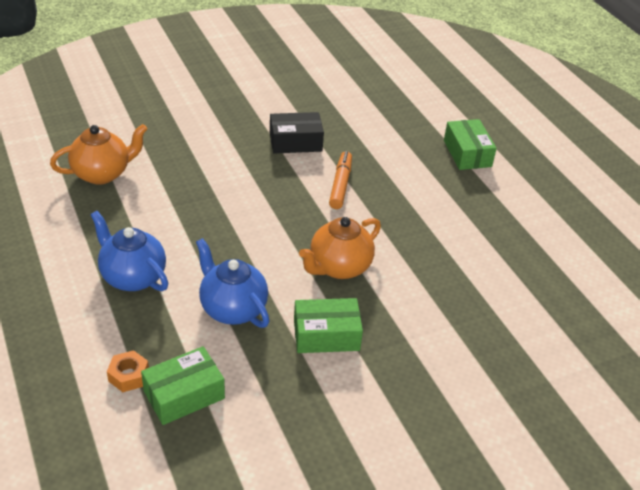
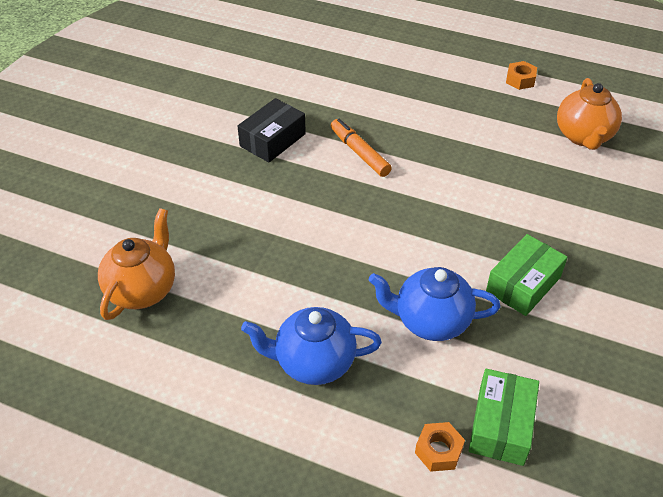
camera: 40 degrees left, 5 degrees up
orange teapot [299,217,381,279] -> orange teapot moved to [557,78,622,150]
green box [444,119,497,170] -> none
none -> orange nut [506,61,537,90]

